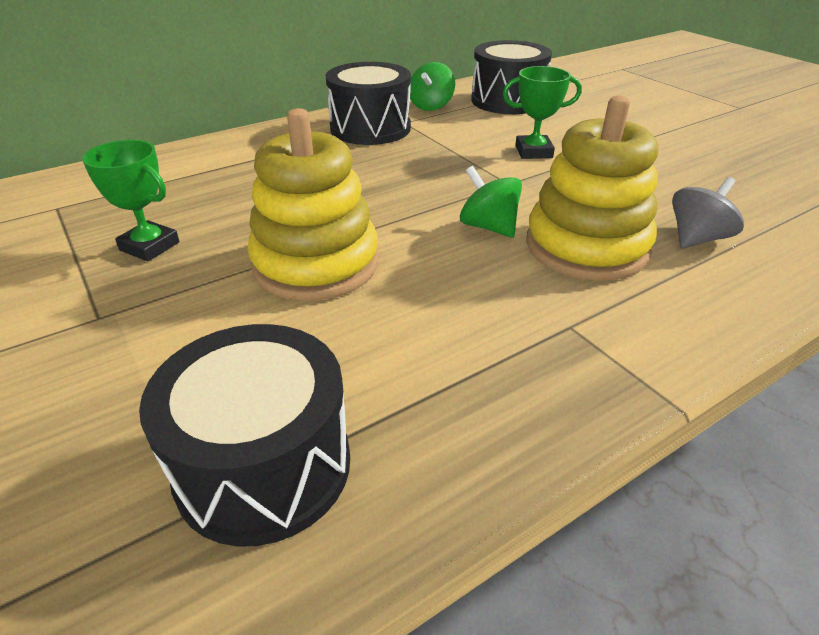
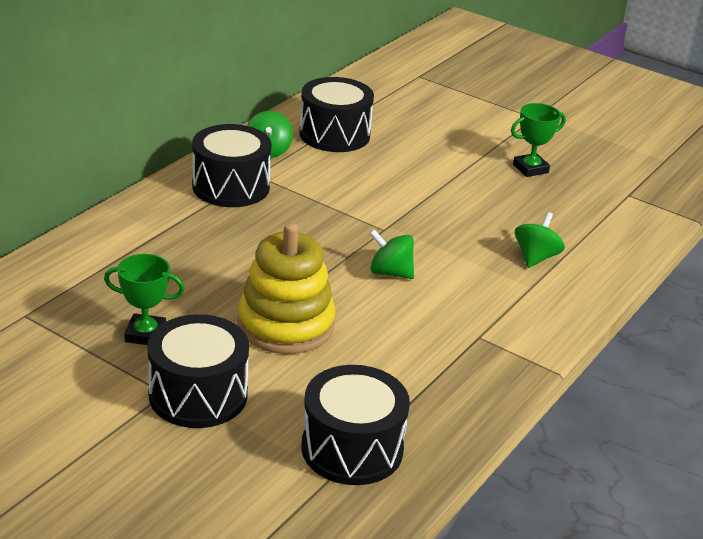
camera: 25 degrees left, 5 degrees down
green trophy [503,66,582,159] -> green trophy moved to [511,103,566,177]
yellow stacking toy [526,95,658,281] -> none
grey spinning top [672,177,744,249] -> green spinning top [515,212,565,268]
none -> black drum [147,314,249,428]

